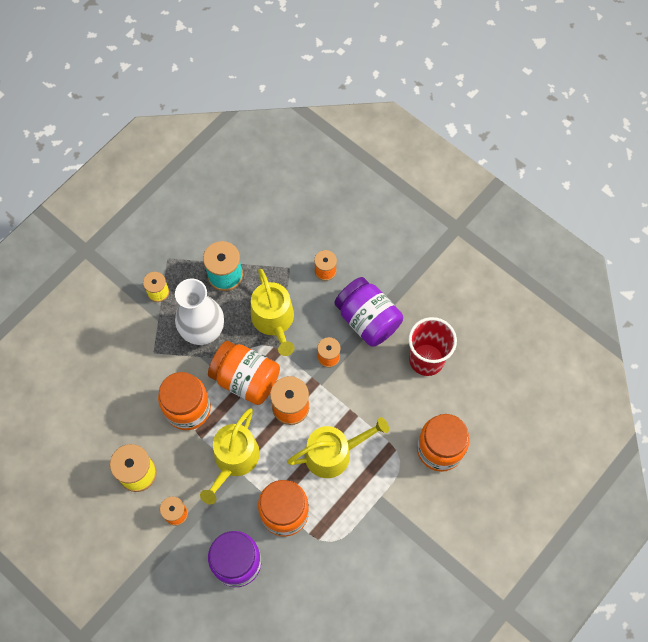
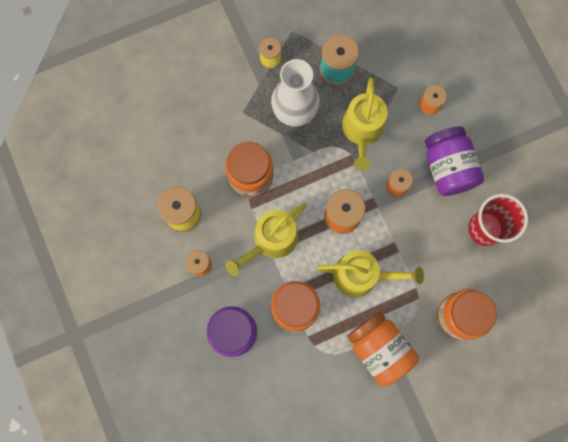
camera: 25 degrees right, 10 degrees up
orange jar [208,341,280,405] -> orange jar moved to [347,311,419,387]

